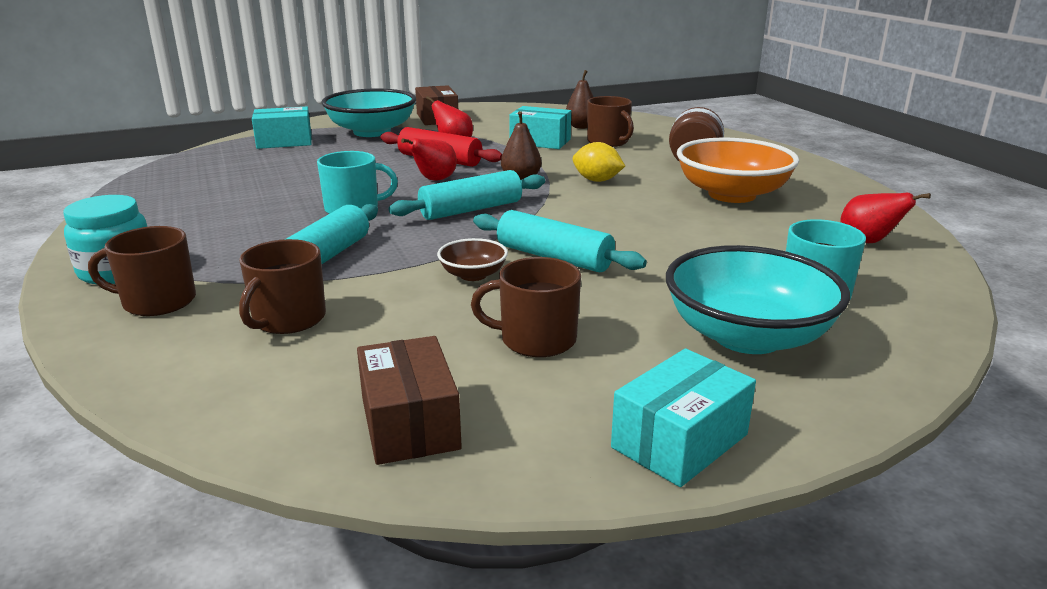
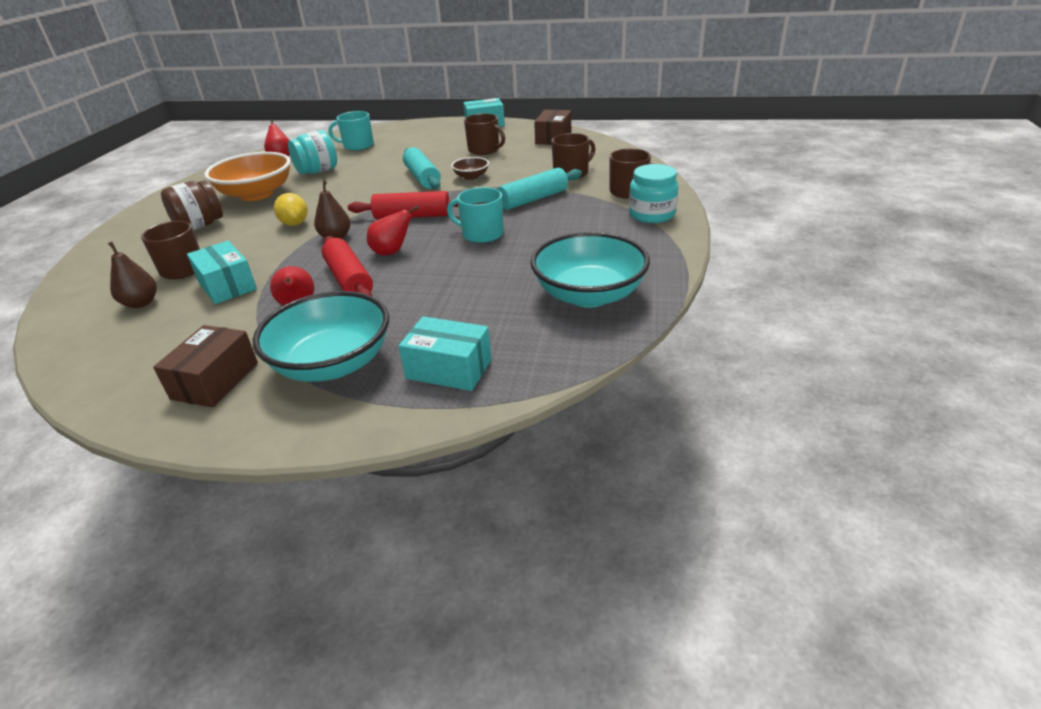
camera: 145 degrees left, 10 degrees up
turquoise rolling pin [389,170,545,220] -> red rolling pin [348,191,458,219]
turquoise bowl [666,245,850,354] -> turquoise bowl moved to [530,232,650,307]
none -> turquoise jar [288,130,337,174]

